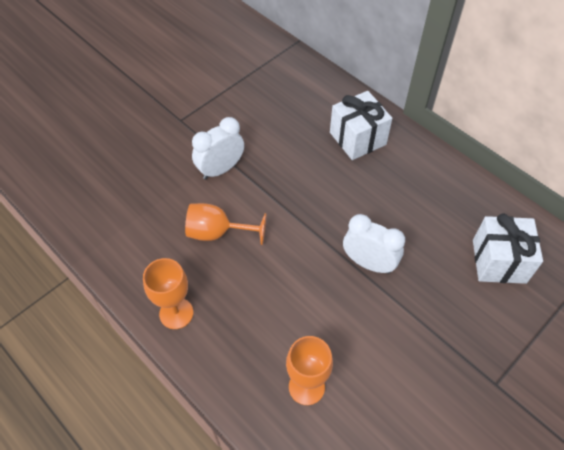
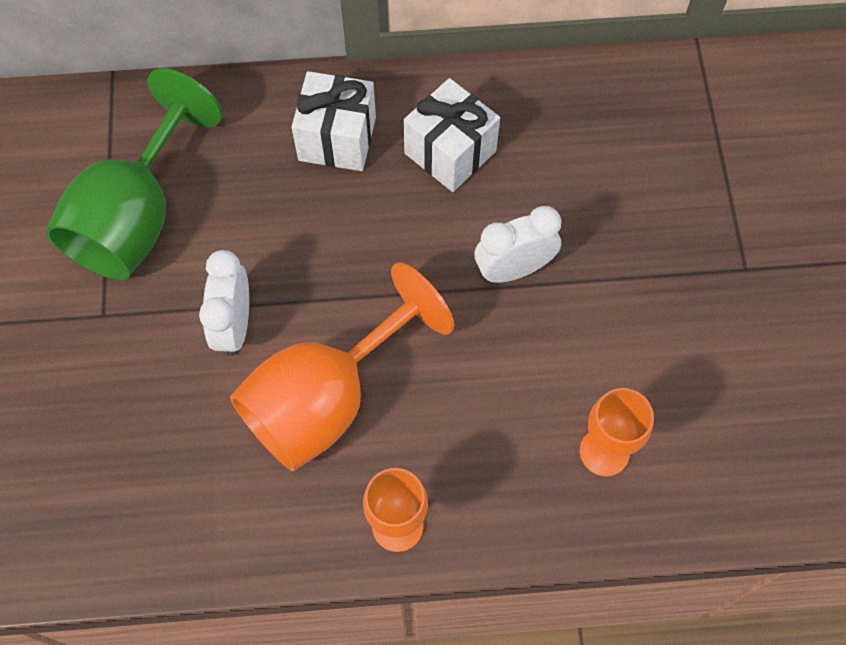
camera: 50 degrees left, 10 degrees up
orange goblet [185,203,266,245] -> orange goblet [230,262,454,471], size x1.79
white gift [473,213,543,284] -> white gift moved to [403,78,500,192]
none -> green goblet [46,69,223,280]

